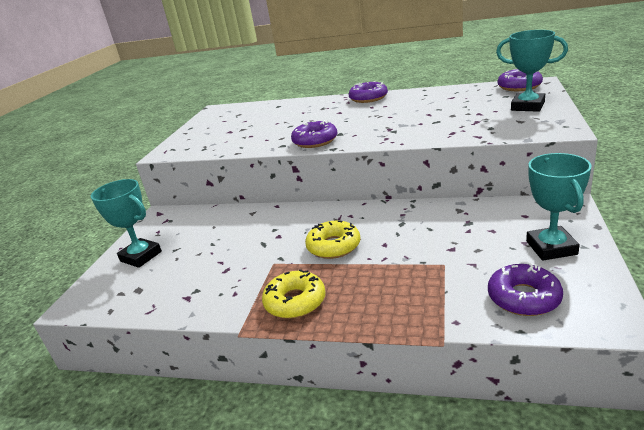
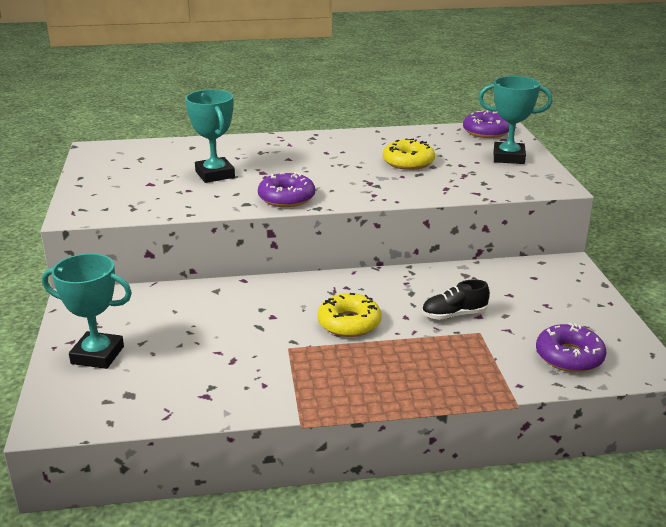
camera: 25 degrees left, 0 degrees up
yellow donut [262,269,326,319] -> yellow donut moved to [383,139,435,170]
purple donut [349,81,388,103] -> none
turquoise trophy [526,153,592,261] -> turquoise trophy moved to [185,90,235,183]
none -> black shoe [422,279,490,320]

